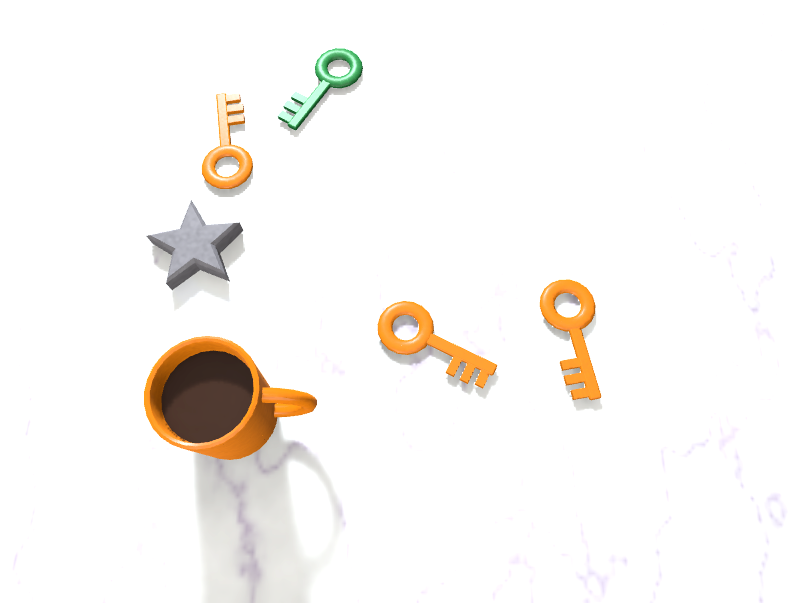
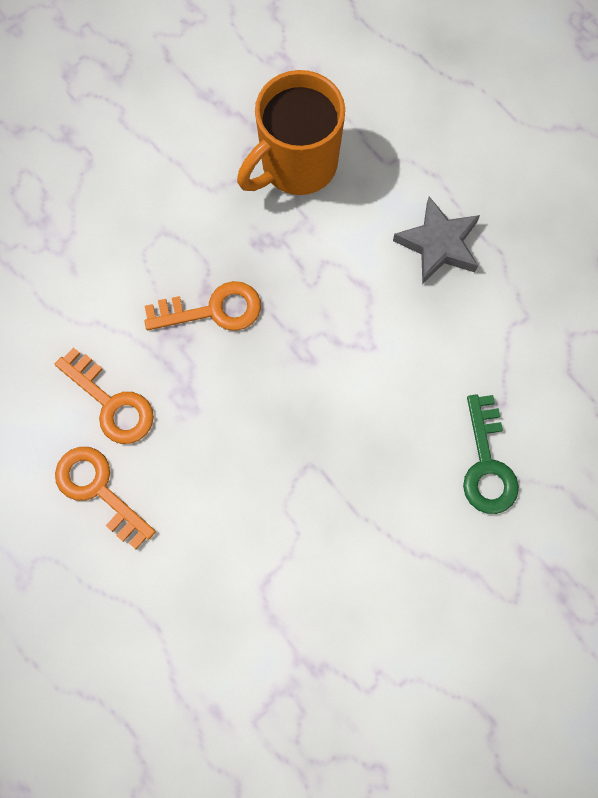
camera: 140 degrees right, 5 degrees up
orange key [202,93,253,189] -> orange key moved to [55,447,156,549]

